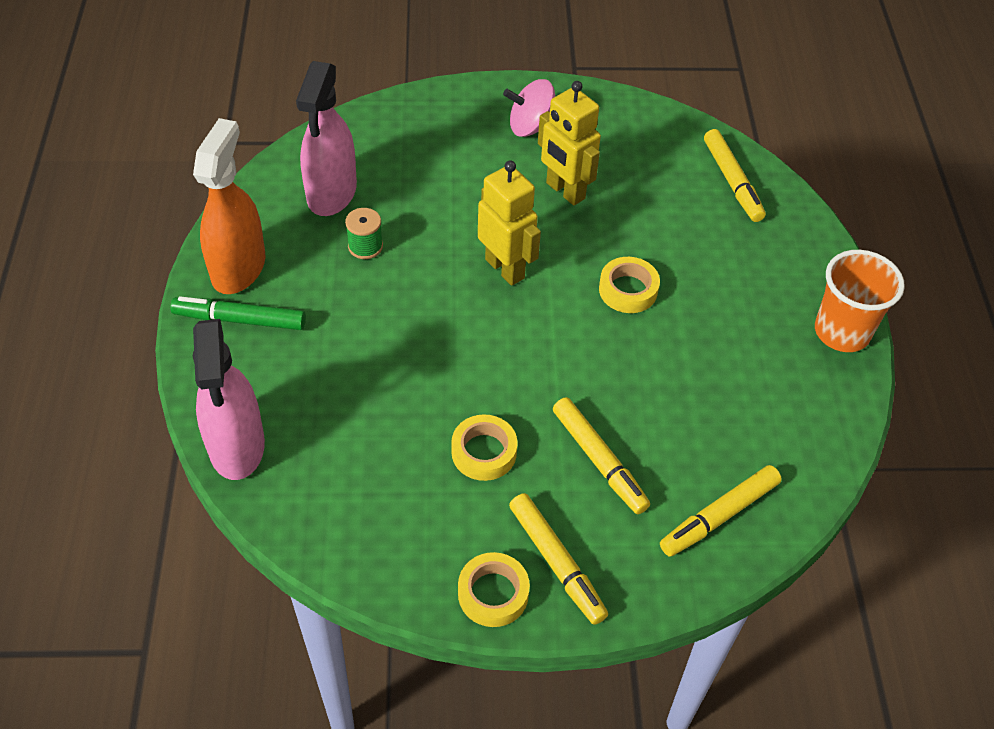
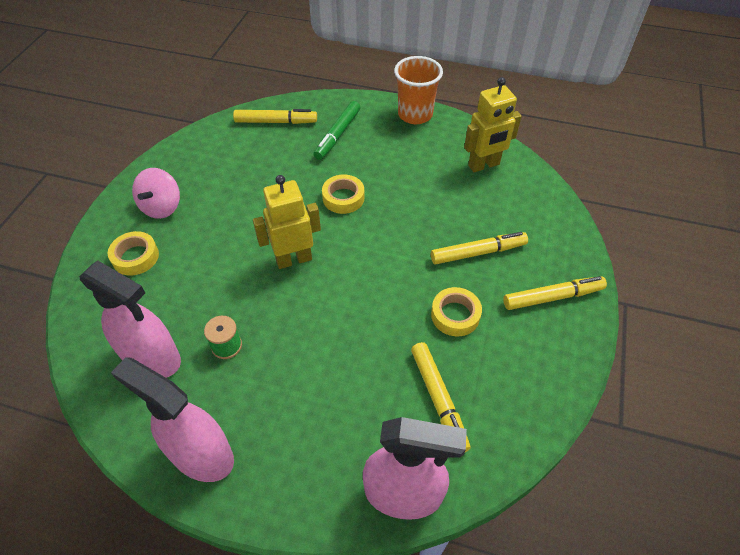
camera: 70 degrees left, 0 degrees up
green marker [170,296,306,330] -> green marker moved to [313,101,360,160]
orange spray bottle [193,118,265,294] -> pink spray bottle [111,357,234,482]
yellow tape [458,552,530,627] -> yellow tape moved to [108,231,159,276]
yellow robot [538,81,601,205] -> yellow robot moved to [464,77,522,172]
yellow marker [660,465,782,557] -> yellow marker moved to [411,342,471,452]

